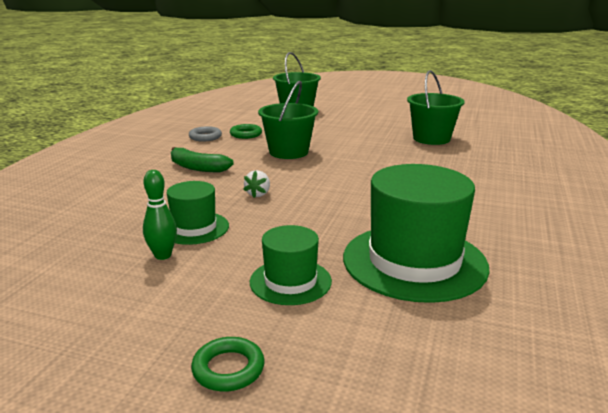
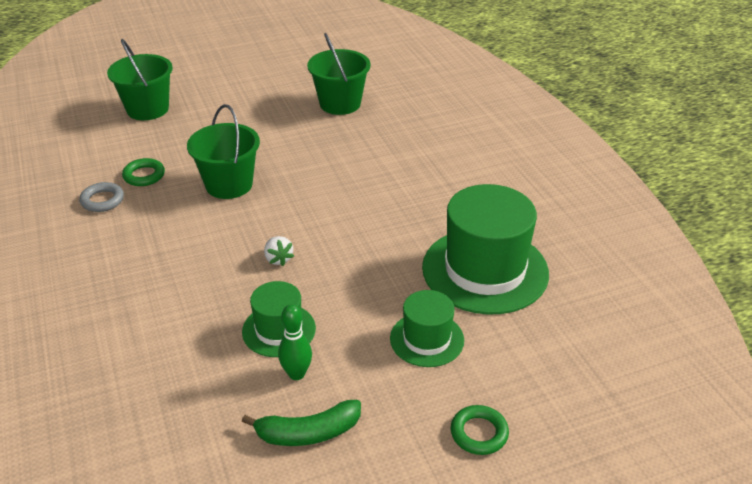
camera: 40 degrees left, 15 degrees up
green banana [171,147,234,172] -> green banana moved to [242,400,361,446]

